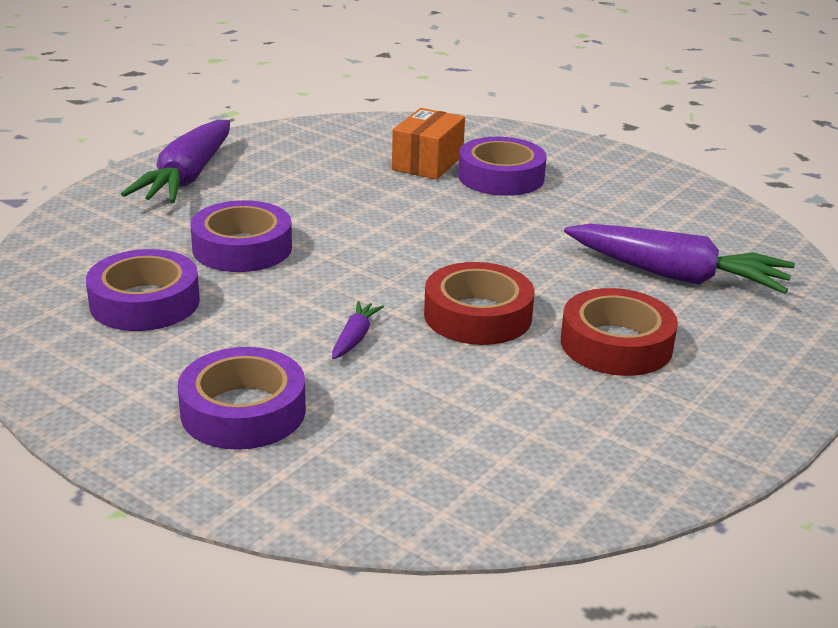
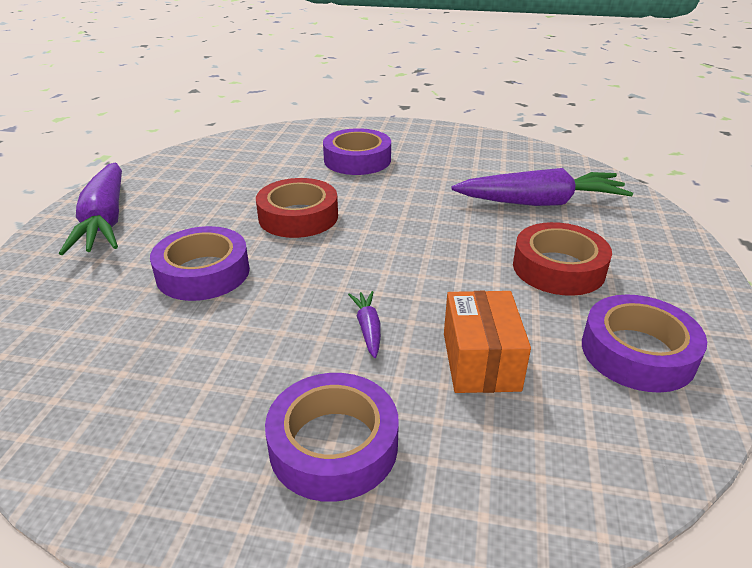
camera: 25 degrees left, 5 degrees up
purple tape [86,249,200,331] -> purple tape moved to [582,294,707,393]
orange box [392,108,465,179] -> orange box moved to [444,291,531,393]
red tape [424,262,534,345] -> red tape moved to [256,178,338,238]

